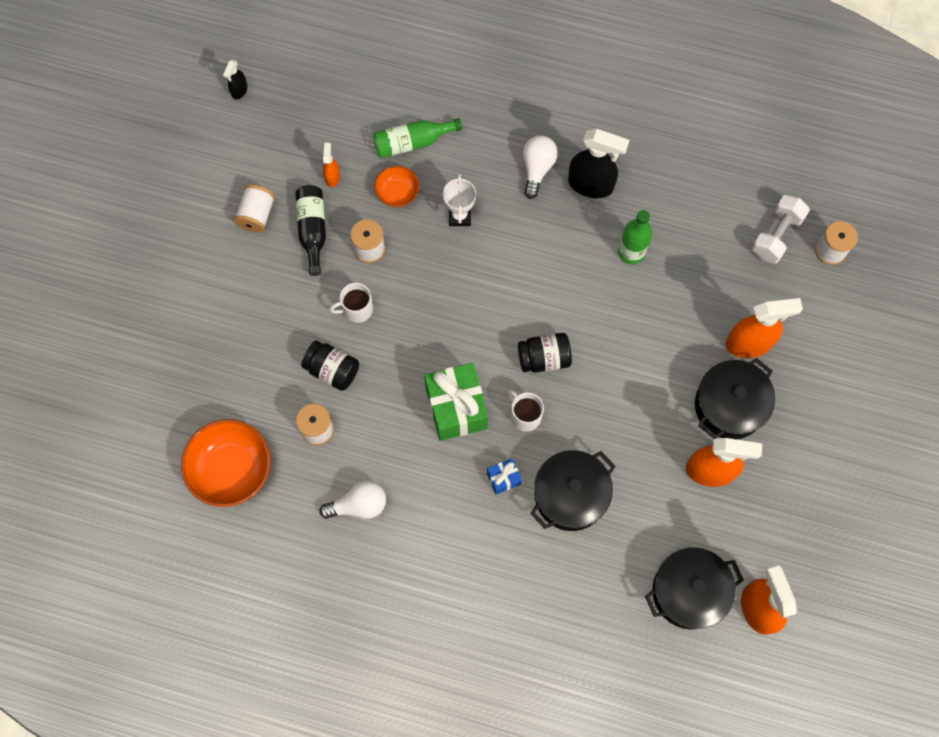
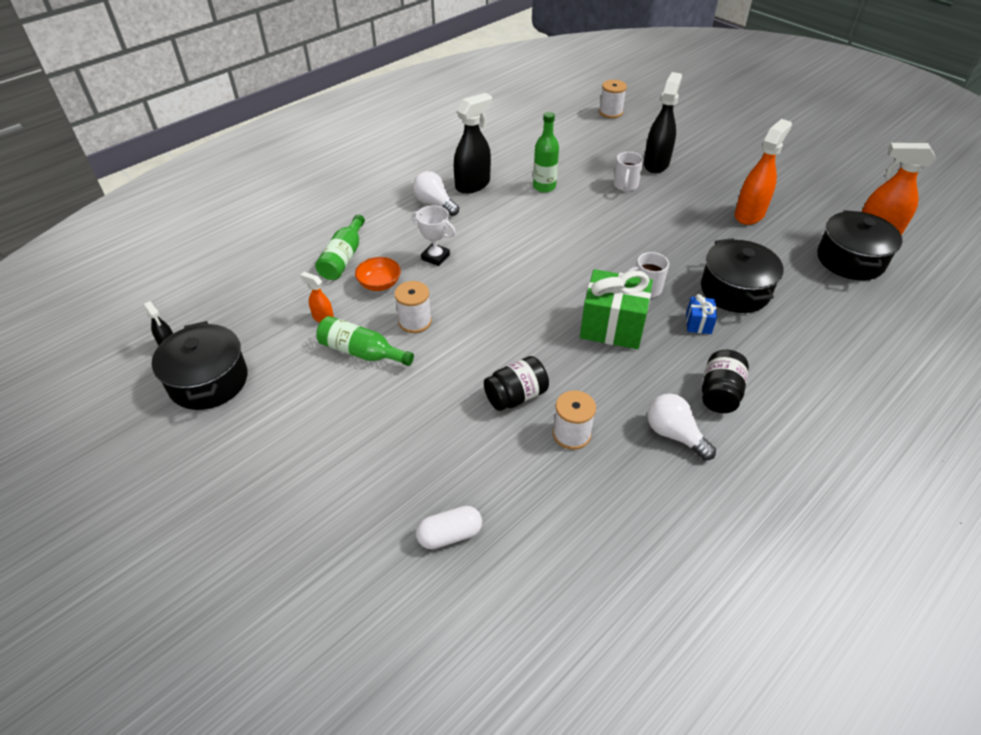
camera: 60 degrees left, 25 degrees down
orange bowl [181,419,270,507] -> none
white spool [234,185,275,233] -> none
black bottle [295,185,326,276] -> green bottle [316,316,414,366]
white light bulb [319,481,386,519] -> white light bulb turned 60 degrees counterclockwise [647,394,716,460]
white mug [329,283,373,323] -> white mug moved to [613,152,643,191]
black jar [518,333,572,373] -> black jar moved to [702,350,749,413]
black pot [695,358,775,439] -> black pot moved to [152,321,248,410]
orange spray bottle [726,298,803,358] -> black spray bottle [644,72,682,173]
white dumbbell [751,195,810,264] -> none
none -> white capsule [416,506,482,549]

